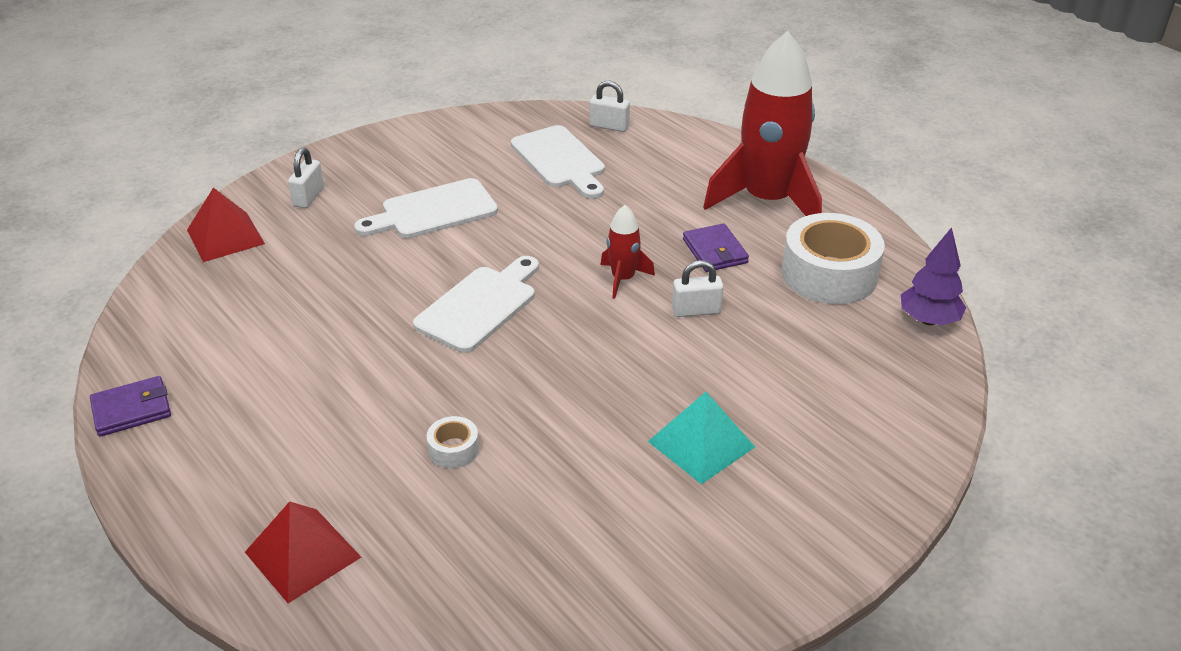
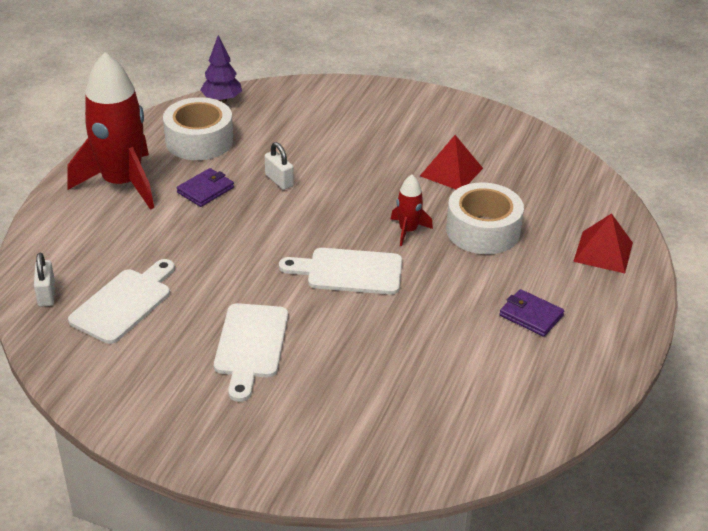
camera: 120 degrees left, 0 degrees up
purple wallet [90,376,171,437] -> purple wallet moved to [499,289,564,337]
red pyramid [187,187,265,262] -> red pyramid moved to [420,135,483,189]
white padlock [288,148,324,208] -> none
white cutting board [354,178,498,238] -> white cutting board turned 60 degrees clockwise [214,303,288,402]
white tape [427,416,479,468] -> white tape [446,182,524,254], size x2.24
red rocket [601,205,655,299] -> red rocket moved to [390,175,433,246]
turquoise pyramid [648,392,755,484] -> none

